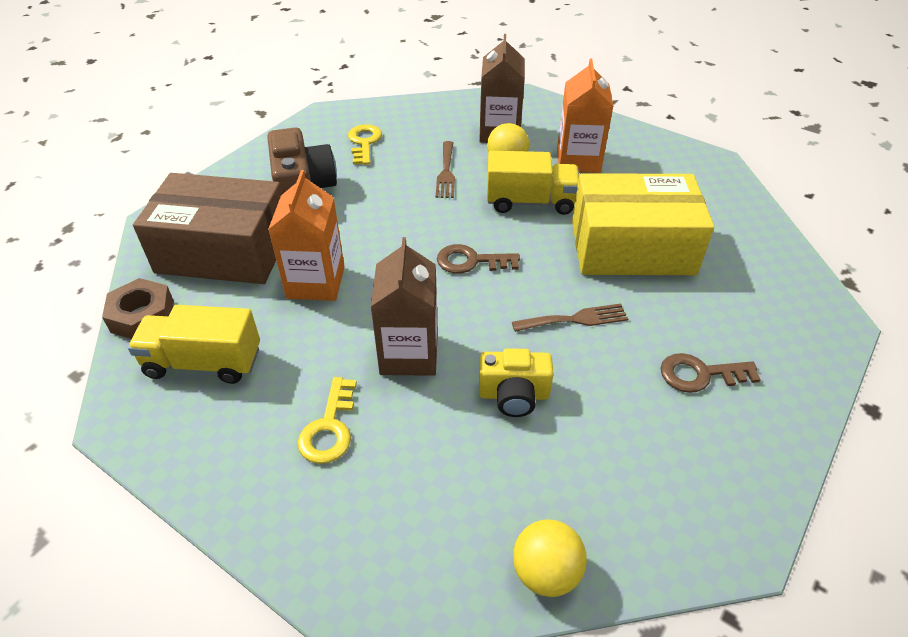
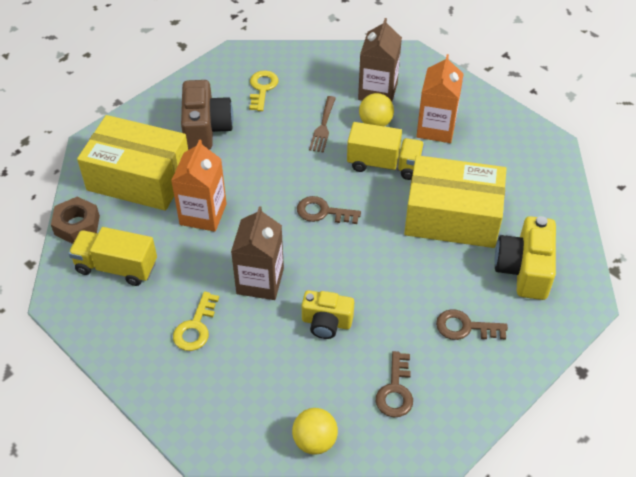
camera: 10 degrees right, 5 degrees up
brown box [133,173,282,284] -> yellow box [77,115,188,211]
brown fork [512,304,628,332] -> none
none -> brown key [376,351,413,417]
none -> yellow camera [495,216,556,300]

